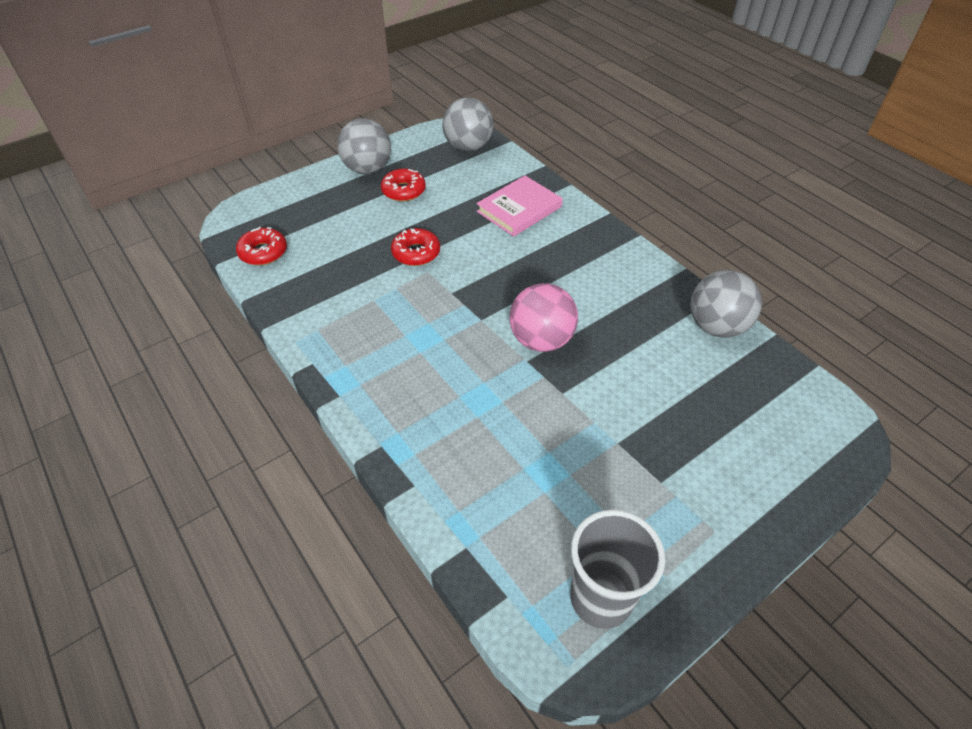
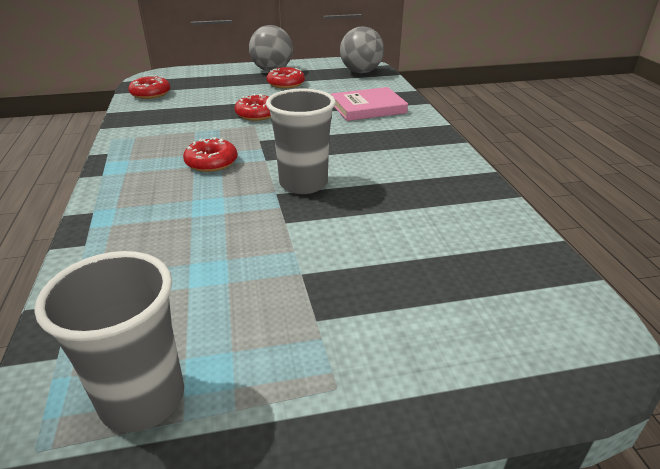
camera: 25 degrees right, 15 degrees down
pink ball [510,283,578,352] -> grey cup [266,89,336,194]
grey ball [690,270,762,338] -> none
none -> red donut [183,137,237,172]

